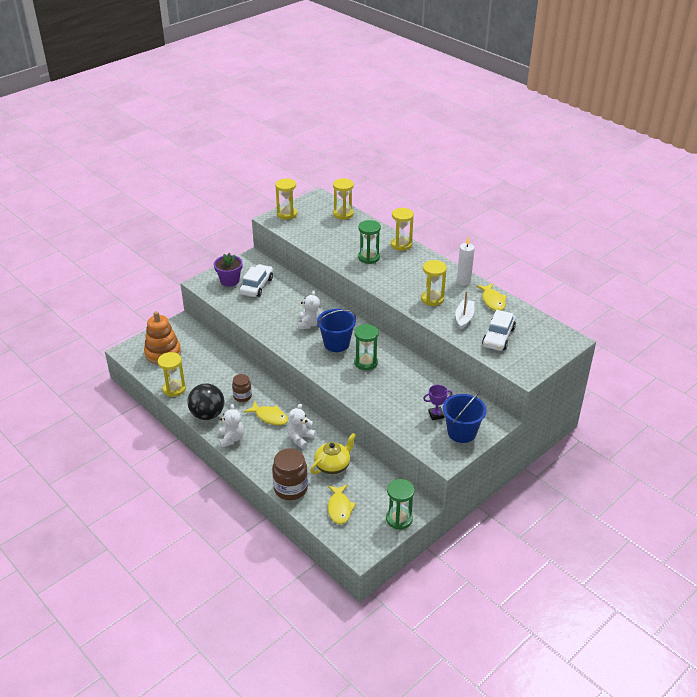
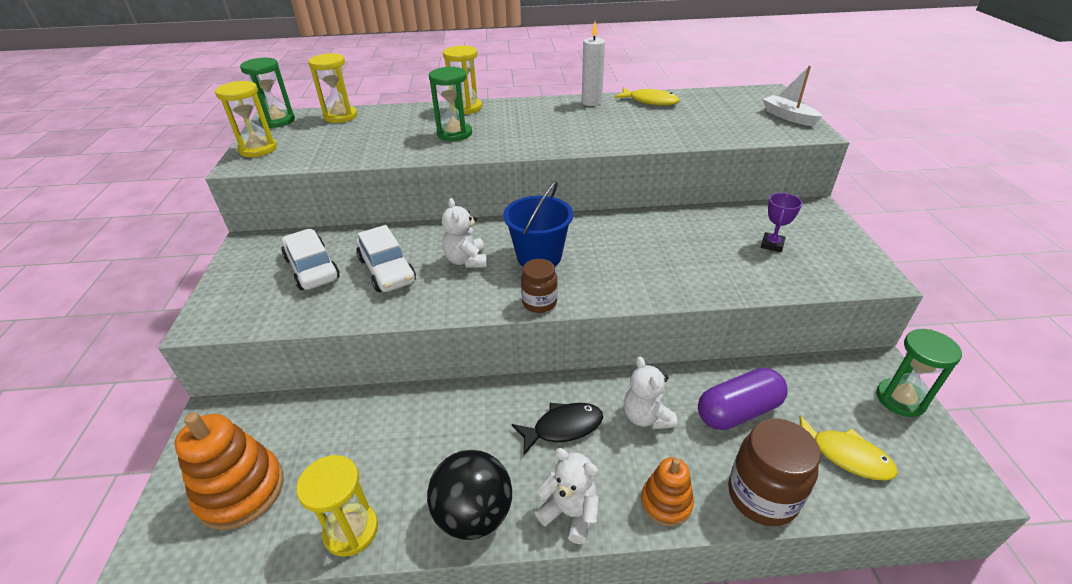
camera: 50 degrees left, 0 degrees up
purple flower pot [214,253,242,287] -> none
brown jar [232,374,252,402] -> brown jar moved to [521,259,557,313]
yellow fish [244,401,288,426] -> black fish [512,403,603,455]
white teddy bear [298,290,321,329] -> white teddy bear turned 150 degrees counterclockwise [442,198,488,268]
yellow teapot [310,433,356,475] -> purple capsule [698,368,788,430]
green hourglass [354,324,379,370] -> green hourglass moved to [240,58,295,128]
yellow hourglass [421,260,447,306] -> none
blue bucket [443,392,487,443] -> none
white boat [455,292,474,329] -> white boat moved to [763,66,823,126]
white car [482,310,516,351] -> white car moved to [356,225,416,292]
none -> orange stacking toy [641,457,694,526]

